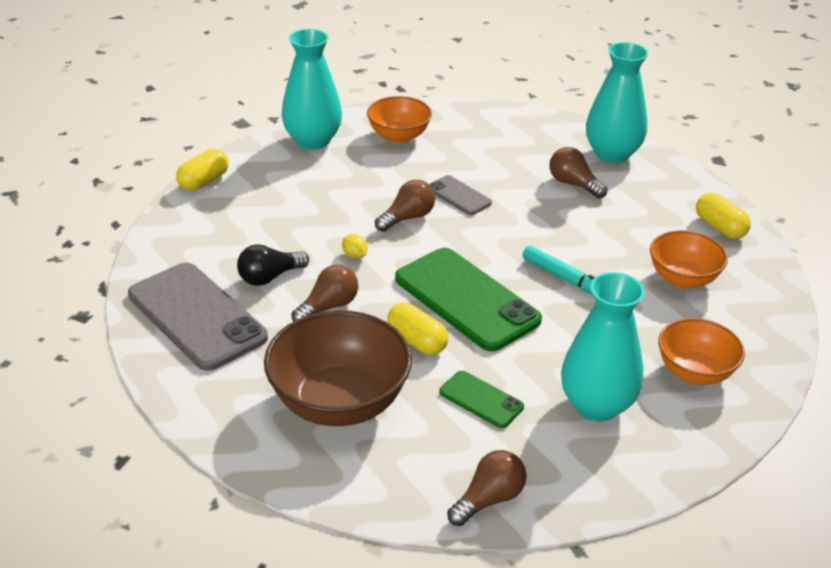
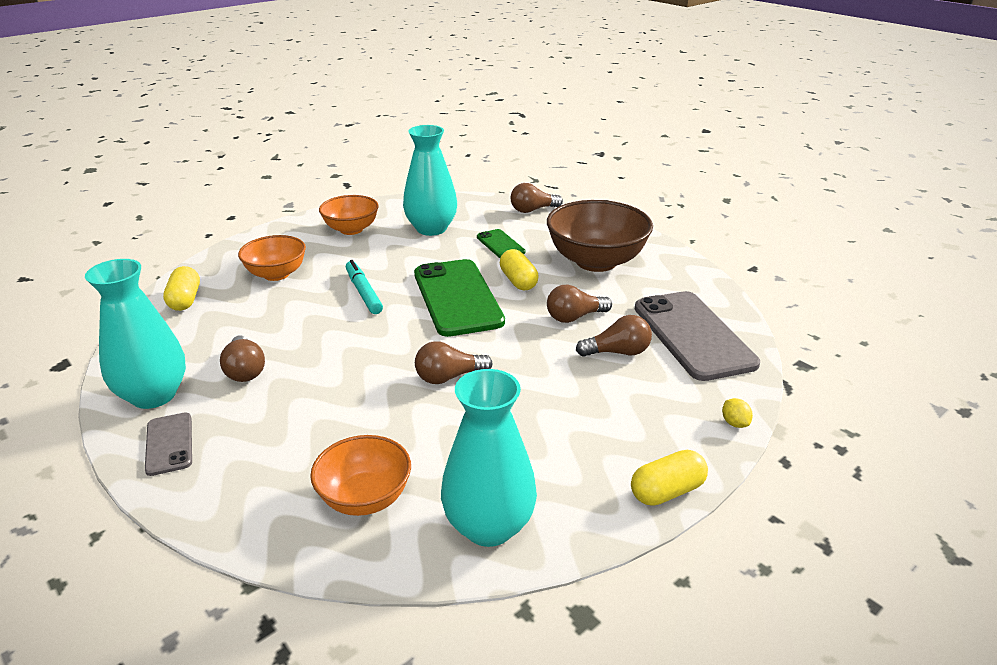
camera: 155 degrees left, 5 degrees down
black light bulb [237,244,309,286] -> brown light bulb [576,315,652,357]
yellow lemon [342,234,368,259] -> yellow lemon moved to [722,398,753,428]
grey phone [429,175,492,215] -> grey phone moved to [145,412,192,476]

